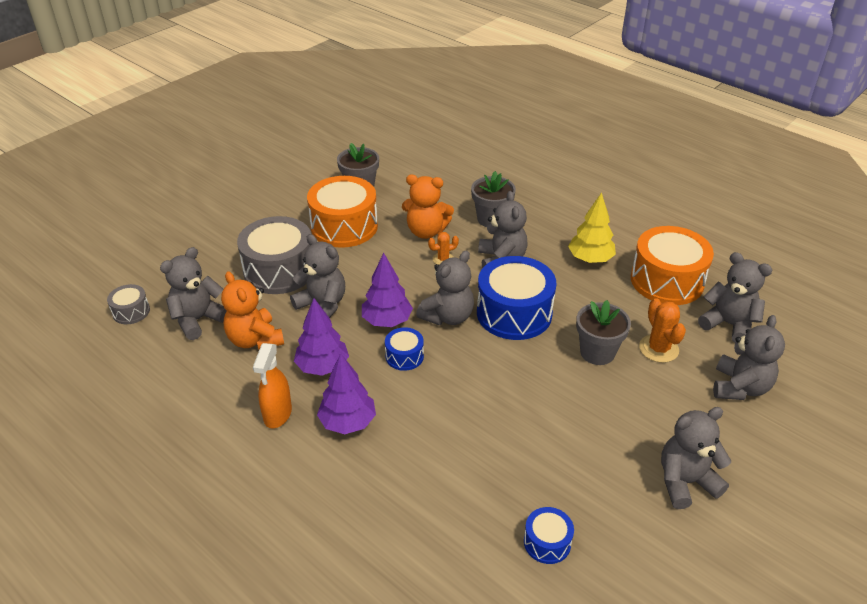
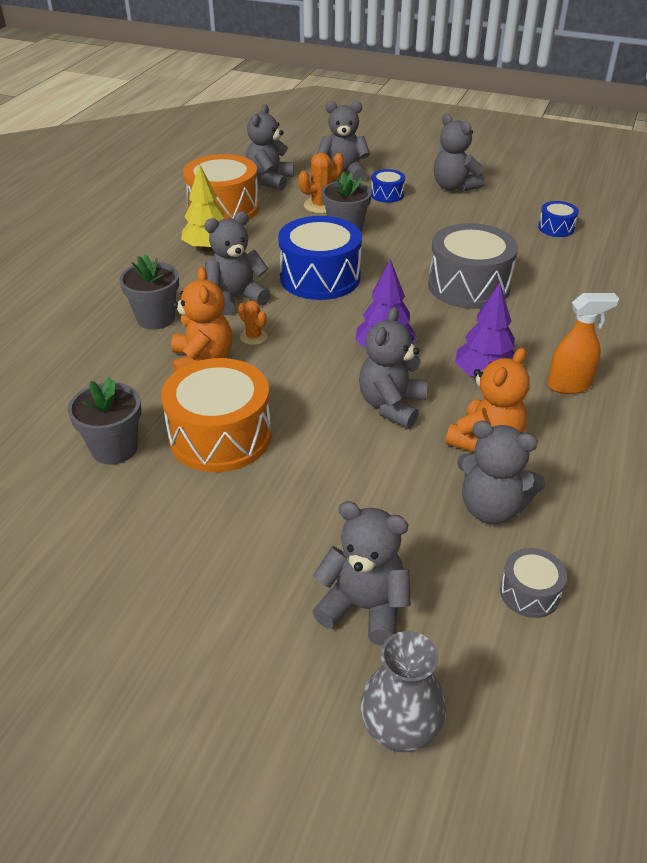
camera: 110 degrees left, 0 degrees up
grey drum [237,216,311,294] -> grey drum moved to [428,223,518,309]
purple tree [317,353,376,434] -> none
blue drum [385,327,424,371] -> blue drum moved to [371,169,405,203]
grey teddy bear [416,251,474,325] -> grey teddy bear moved to [312,501,411,645]
none -> grey vase [360,631,446,753]

